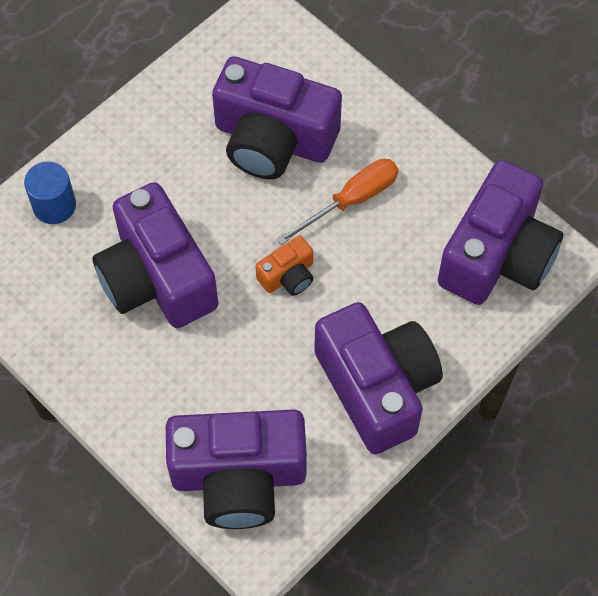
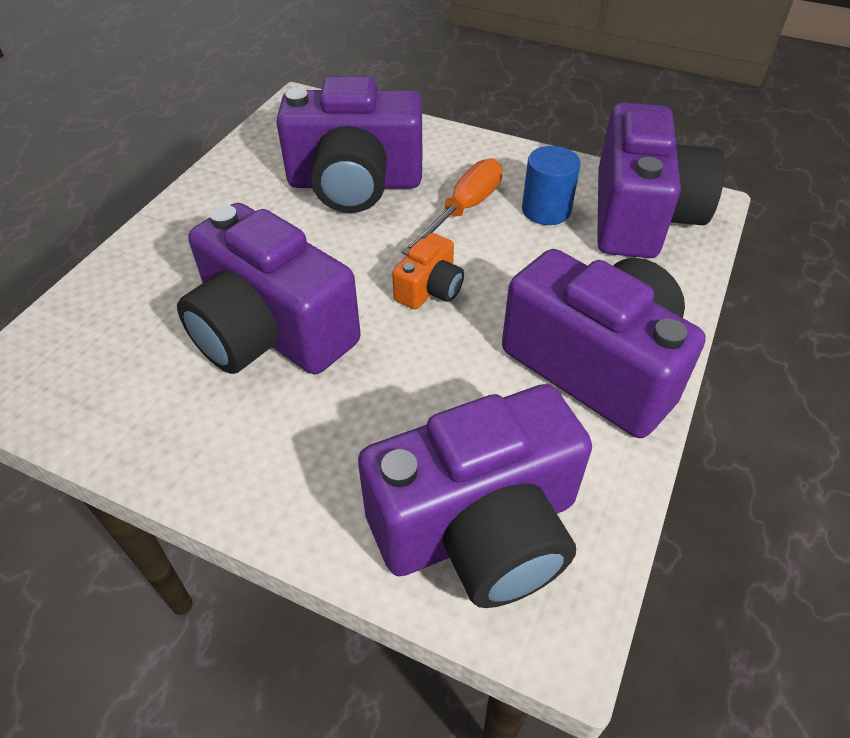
camera: 20 degrees left, 15 degrees down
blue cylinder [24,161,76,224] -> blue cylinder moved to [522,146,581,225]

